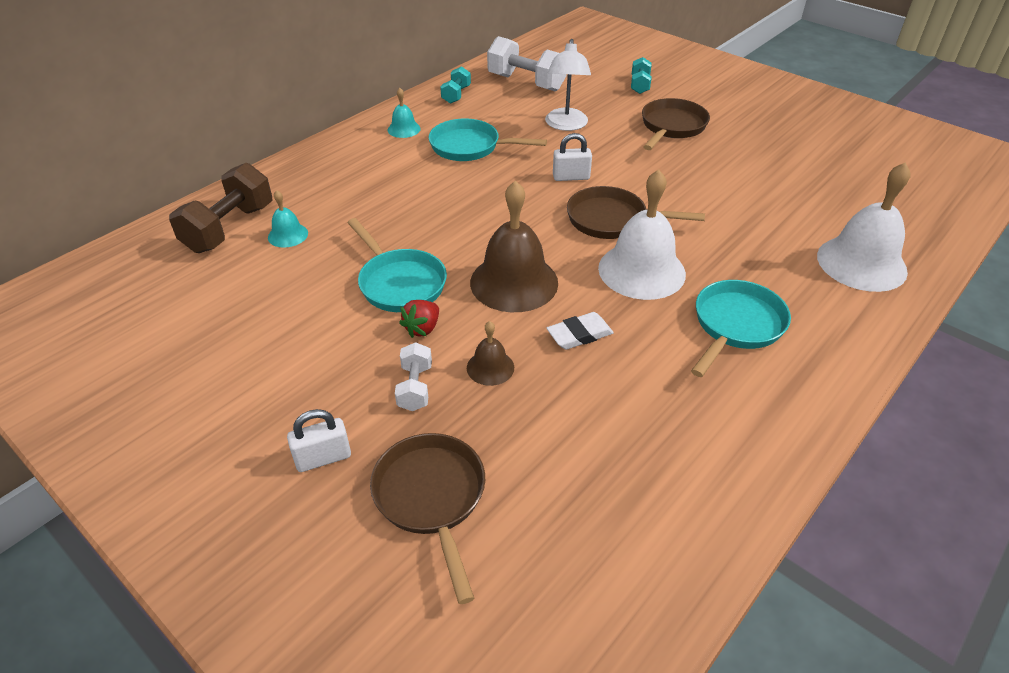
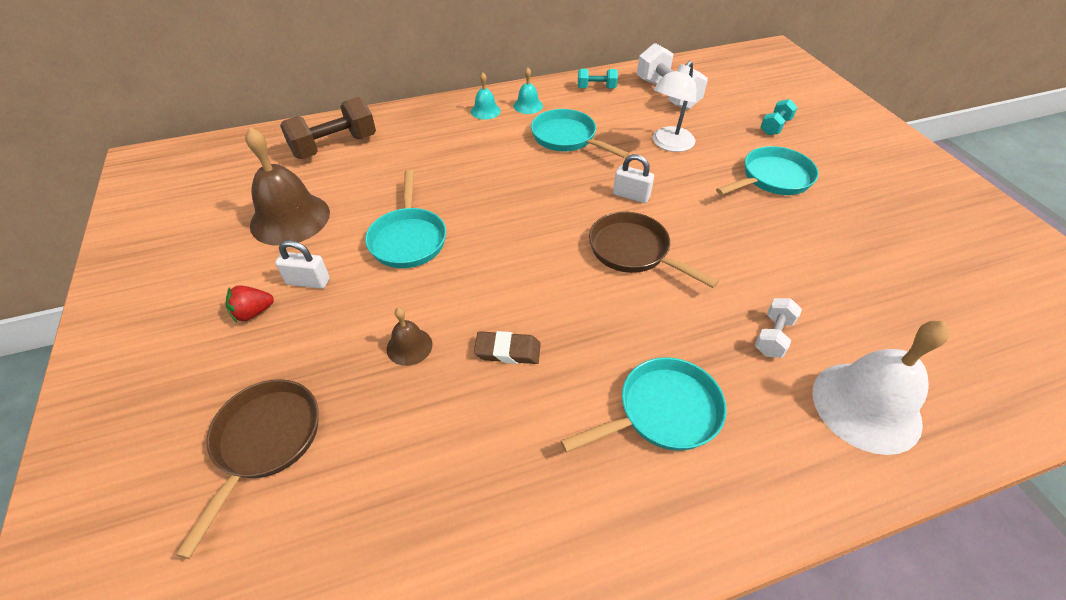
camera: 30 degrees right, 5 degrees up
turquoise bell [268,190,308,248] -> turquoise bell moved to [471,73,501,120]
white padlock [287,409,351,472] -> white padlock moved to [275,240,330,289]
white dumbbell [395,342,432,411] -> white dumbbell moved to [755,298,802,358]
red strawberry [399,300,439,338] -> red strawberry moved to [225,285,274,323]
turquoise dumbbell [440,66,471,104] -> turquoise dumbbell turned 45 degrees clockwise [578,69,618,88]
brown bell [470,180,558,312] -> brown bell moved to [245,127,330,246]
white eraser [546,312,614,350] -> brown eraser [474,331,541,364]
white bell [598,170,686,300] -> none
brown pan [642,98,710,150] -> turquoise pan [716,146,819,195]

